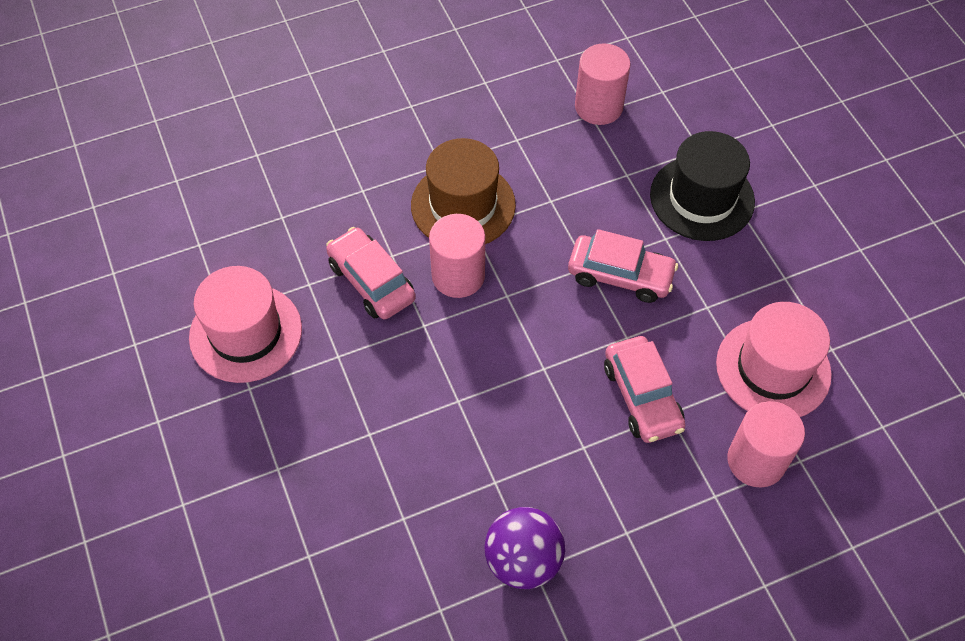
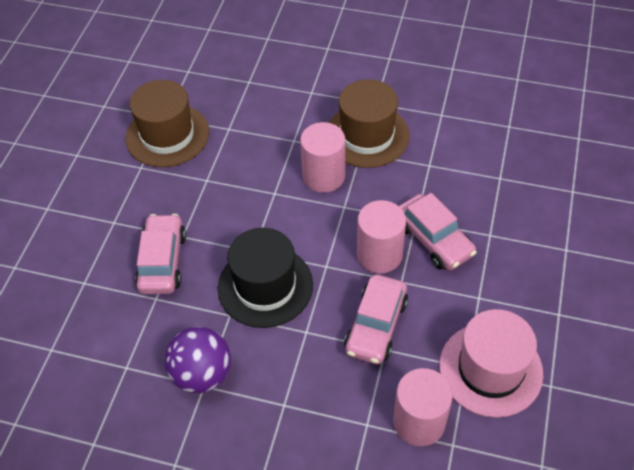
camera: 40 degrees right, 5 degrees down
pink hat [189,266,302,383] -> brown hat [125,80,209,167]
pink car [326,227,416,319] -> pink car moved to [135,214,186,294]
pink cylinder [575,43,631,125] -> pink cylinder moved to [357,200,406,273]
black hat [650,131,755,241] -> black hat moved to [218,228,313,328]

